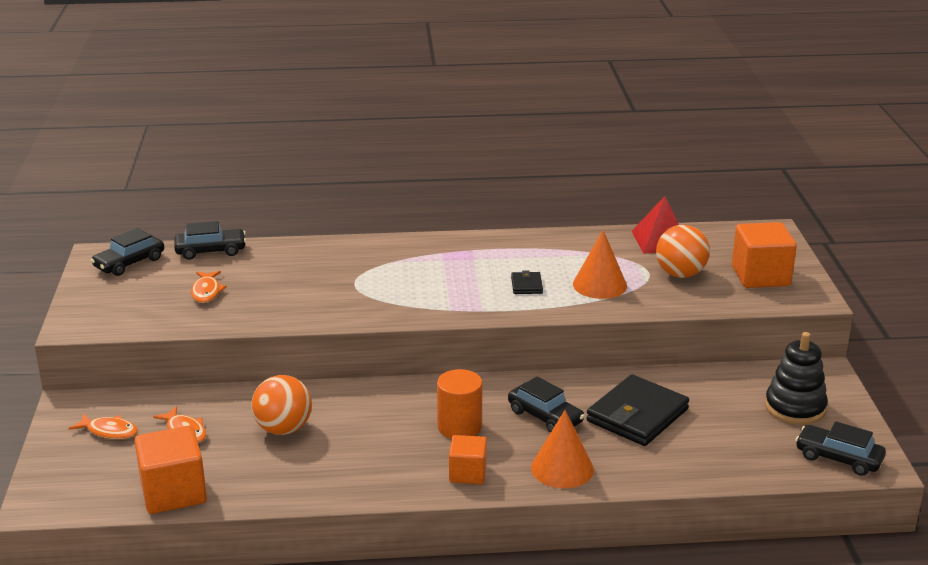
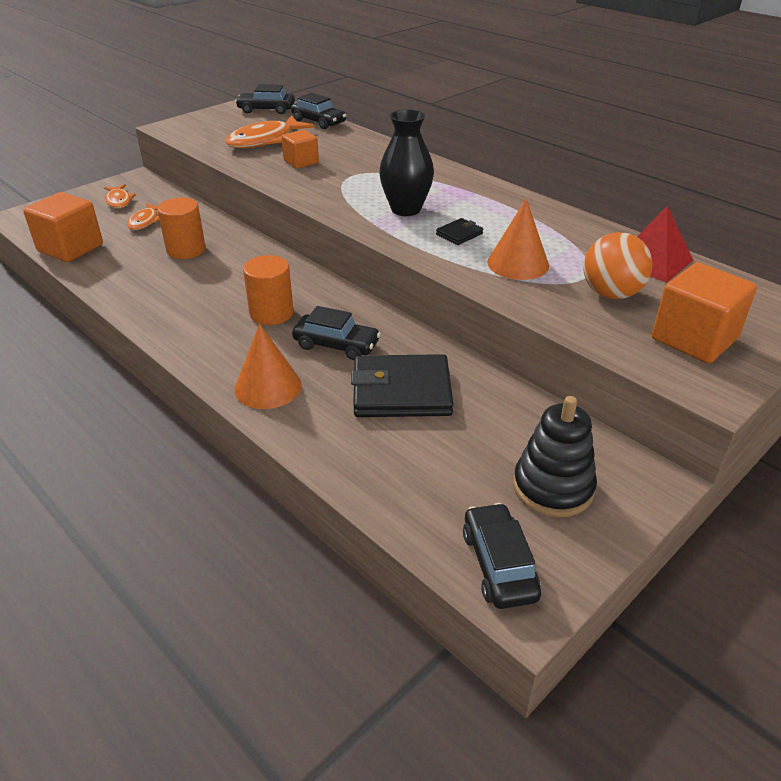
camera: 50 degrees right, 10 degrees up
orange fish [191,271,227,303] -> orange fish [225,116,315,148], size x1.78
orange ball [251,375,312,435] -> orange cylinder [157,198,206,259]
orange cube [449,435,487,484] -> orange cube moved to [281,130,319,169]
black car [508,377,585,433] -> black car turned 75 degrees counterclockwise [292,306,381,360]
none -> black vase [379,109,434,216]

